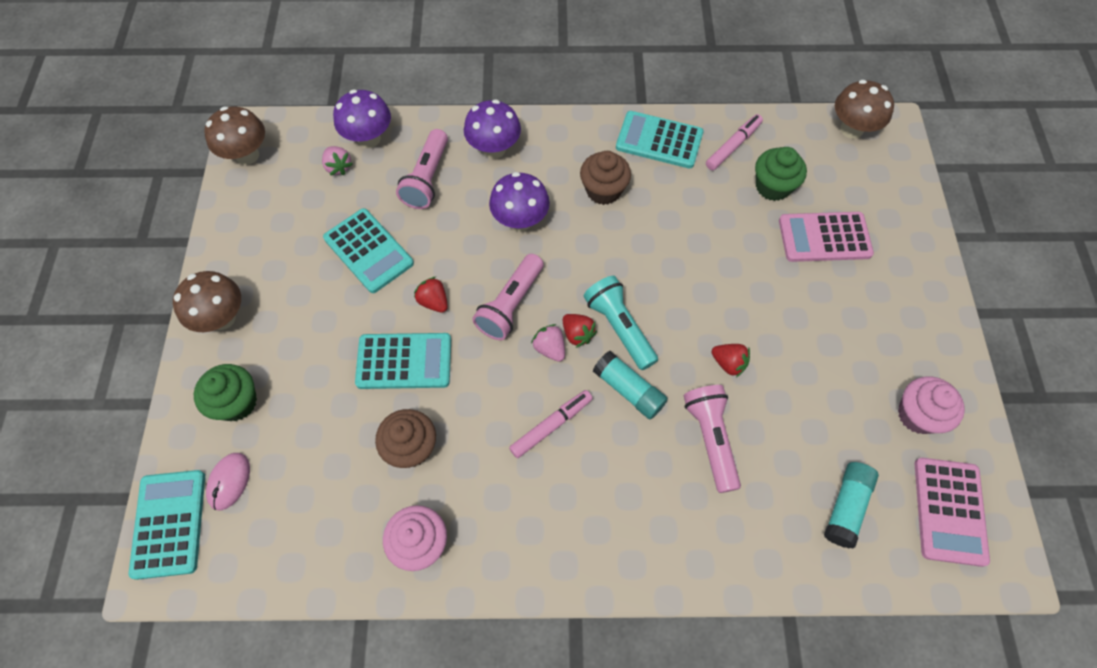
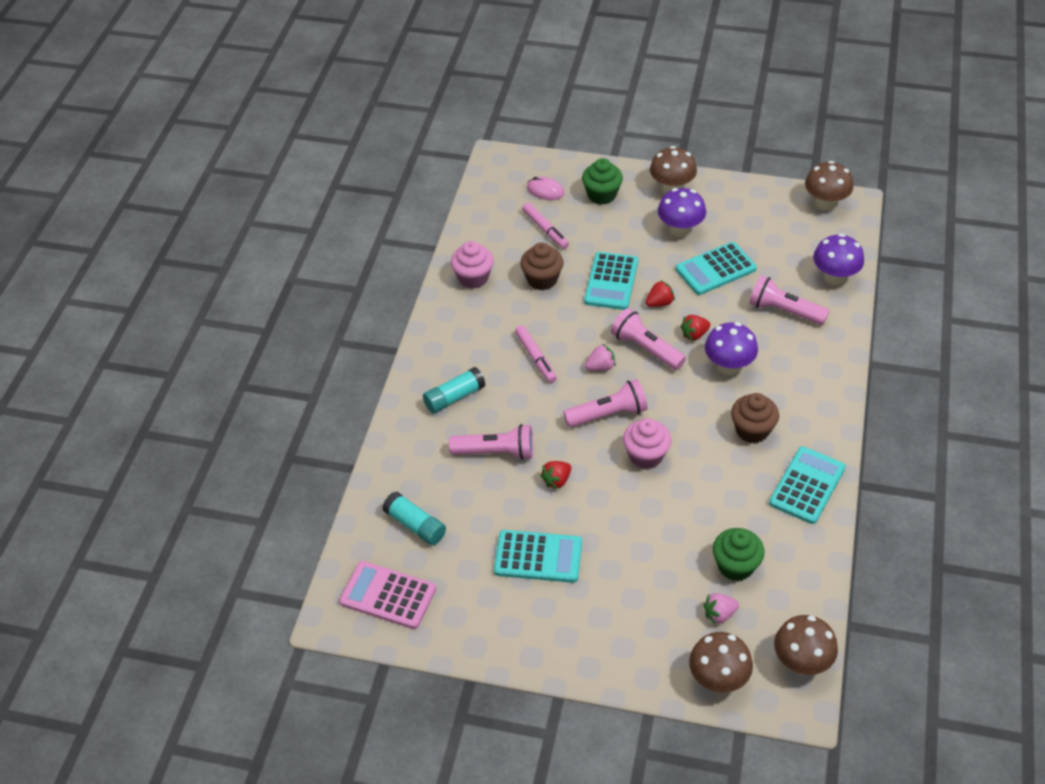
camera: 105 degrees right, 15 degrees down
turquoise calculator [128,470,205,580] -> turquoise calculator moved to [494,530,582,583]
pink strawberry [322,146,352,175] -> pink strawberry moved to [703,593,739,624]
purple mushroom [464,99,521,159] -> purple mushroom moved to [658,188,706,237]
red strawberry [563,314,597,348] -> red strawberry moved to [680,315,710,340]
turquoise flashlight [584,276,658,370] -> pink flashlight [563,379,648,427]
turquoise glue stick [593,351,668,419] -> turquoise glue stick moved to [423,367,486,413]
pink marker [706,114,763,170] -> pink marker moved to [522,203,569,249]
pink calculator [779,212,874,262] -> none
pink cupcake [898,376,965,434] -> pink cupcake moved to [623,419,671,469]
none -> brown mushroom [689,632,753,693]

